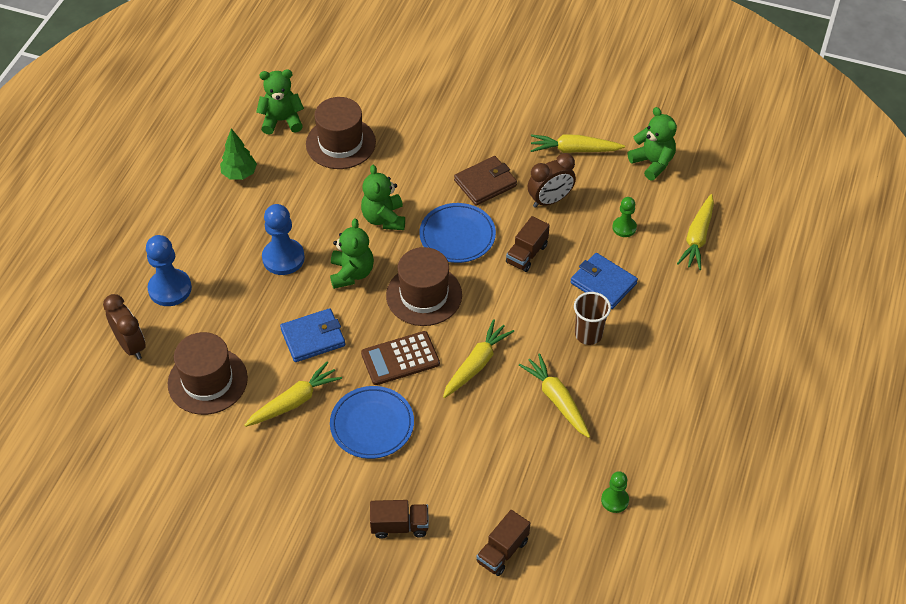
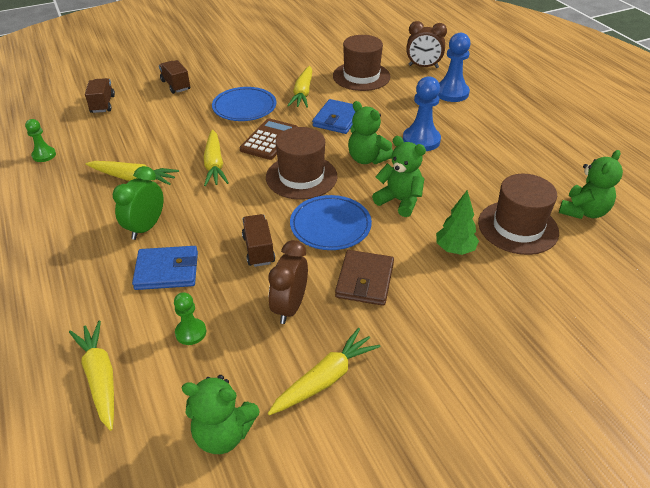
camera: 135 degrees right, 10 degrees down
green tree [220,129,257,180] -> green tree moved to [436,190,479,255]
brown truck [370,500,429,539] -> brown truck turned 105 degrees clockwise [159,60,190,94]
brown cup [574,292,611,345] -> green clock [113,166,163,240]

